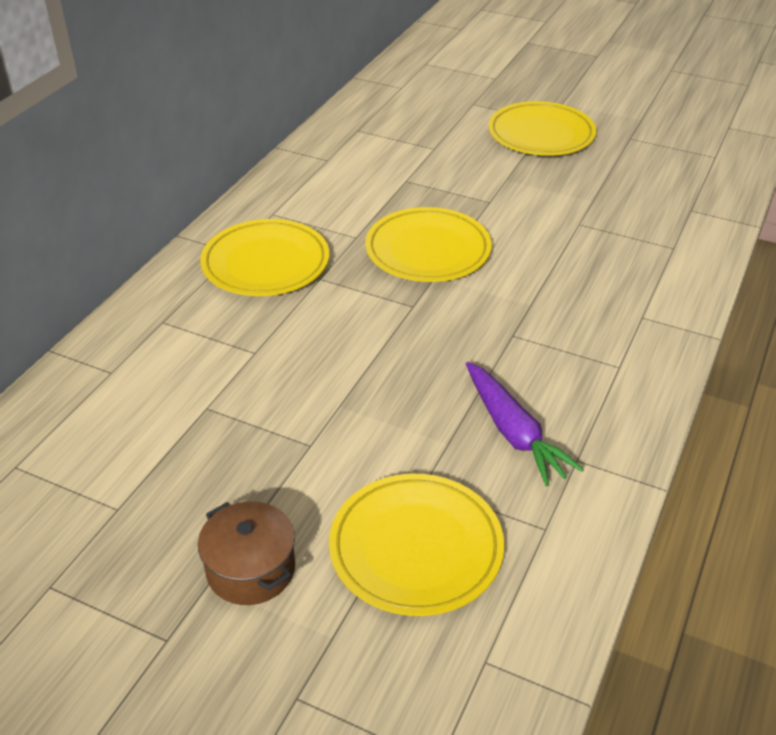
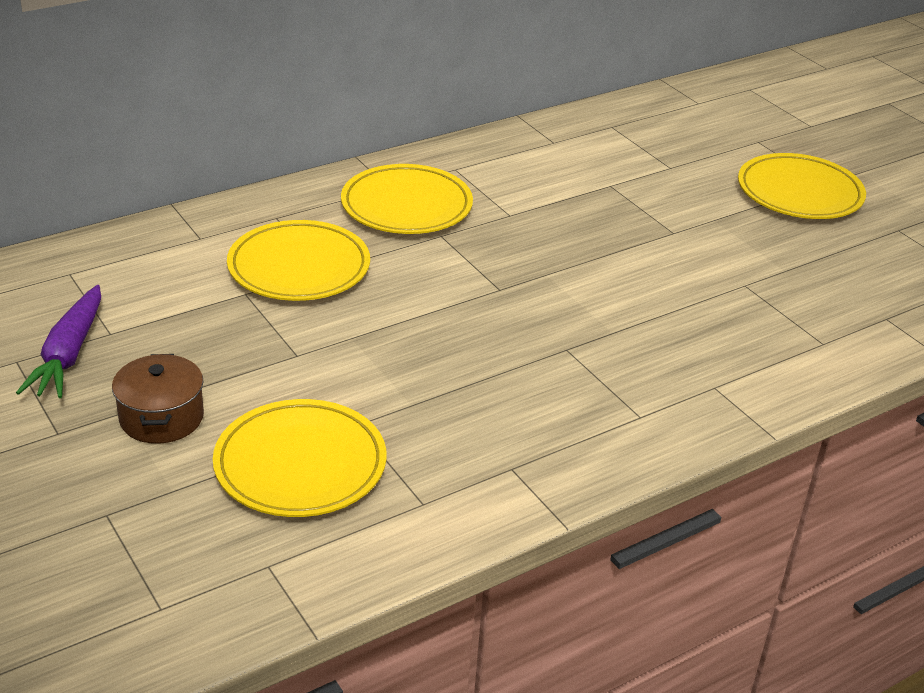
camera: 30 degrees right, 5 degrees down
yellow plate [365,207,492,282] -> yellow plate moved to [227,220,370,301]
purple carrot [466,362,584,486] -> purple carrot moved to [16,285,101,398]

